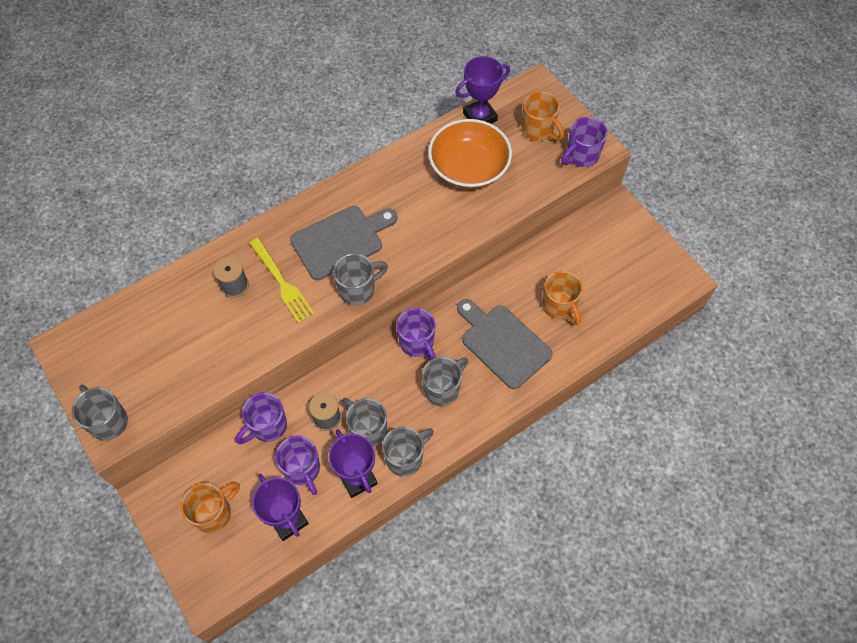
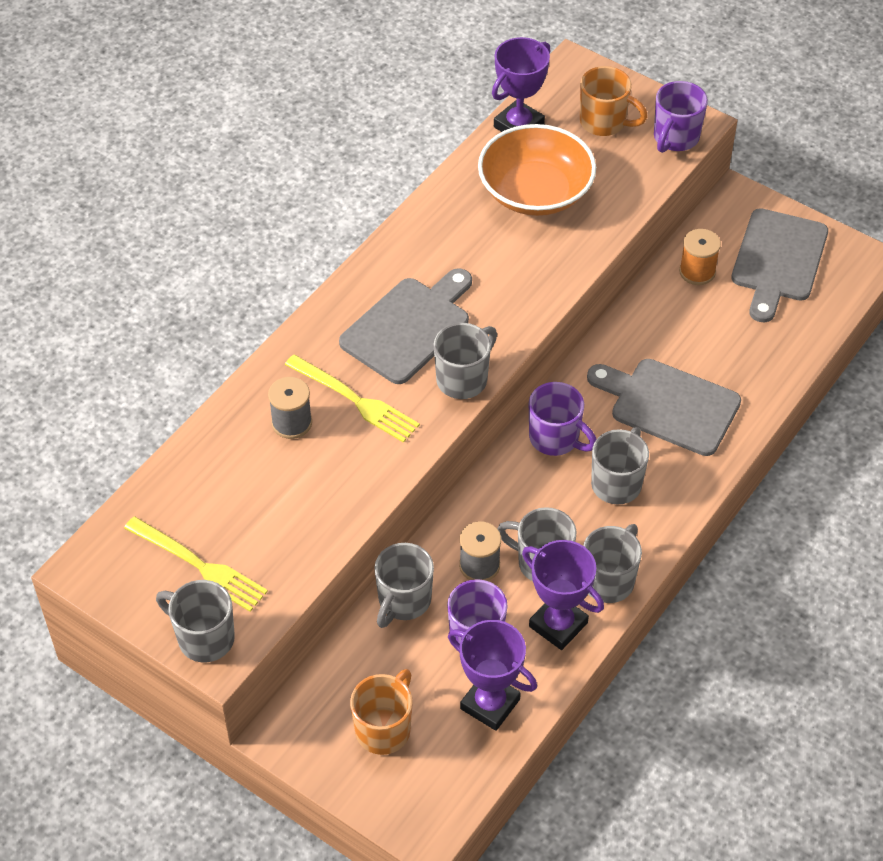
camera: 20 degrees left, 10 degrees down
purple mug [236,392,287,444] -> grey mug [374,543,434,628]
orange mug [542,271,583,325] -> none
none -> yellow fork [124,516,268,612]
none -> orange spool [679,229,721,285]
none -> grey cutting board [731,208,828,322]

